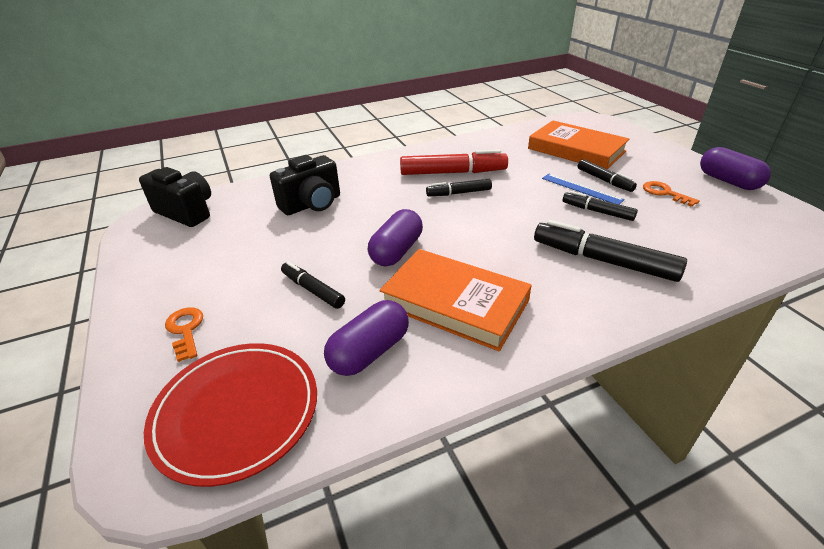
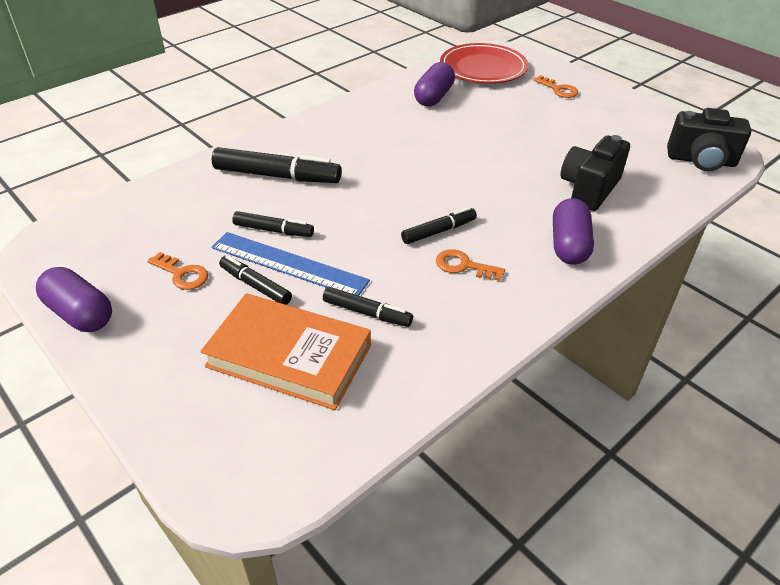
camera: 160 degrees right, 5 degrees up
black marker [281,262,345,309] -> black marker moved to [323,287,413,327]
purple capsule [368,209,423,267] -> purple capsule moved to [553,198,594,264]
orange book [379,249,532,351] -> none
red marker [400,149,508,175] -> orange key [436,249,505,281]
blue ruler [542,174,625,204] -> blue ruler [211,232,370,296], size x1.54

